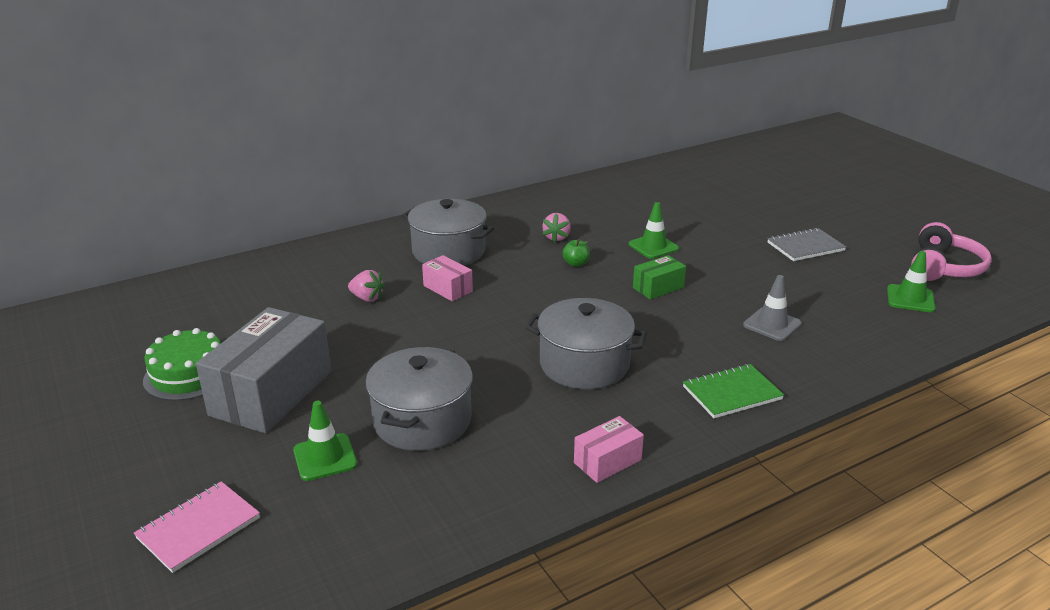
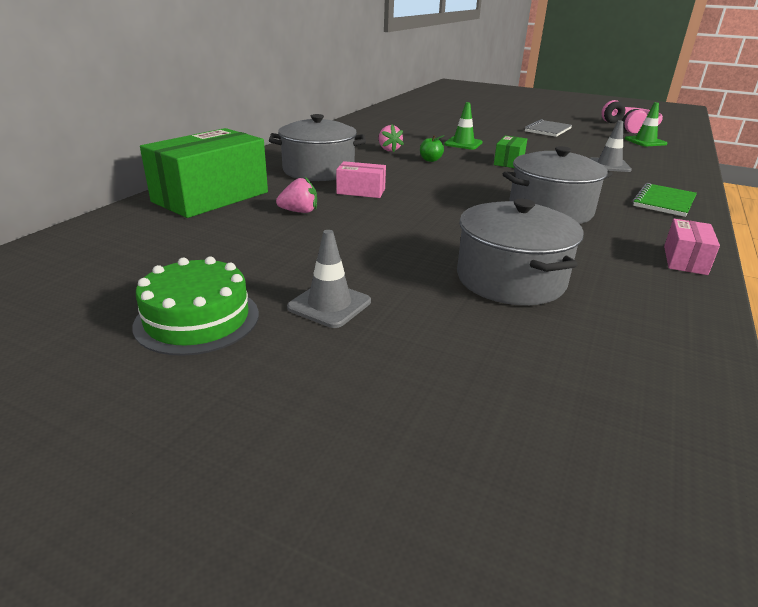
camera: 35 degrees left, 0 degrees up
pink notebook [134,481,260,573] -> none
grey box [196,307,331,433] -> grey traffic cone [287,230,371,328]
green traffic cone [293,401,357,481] -> none
none -> green box [140,128,268,218]

